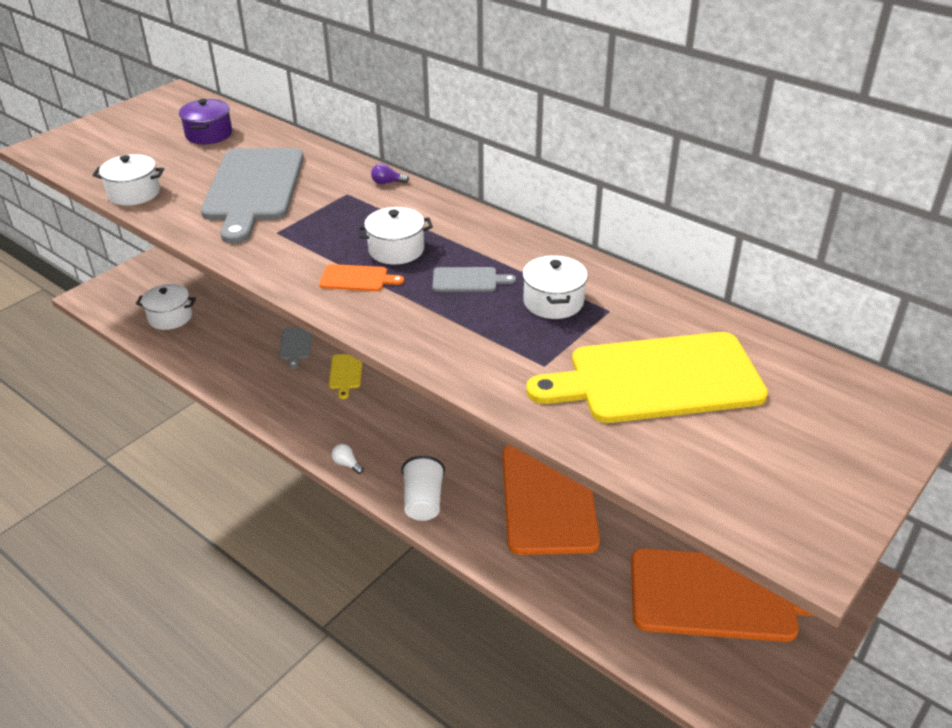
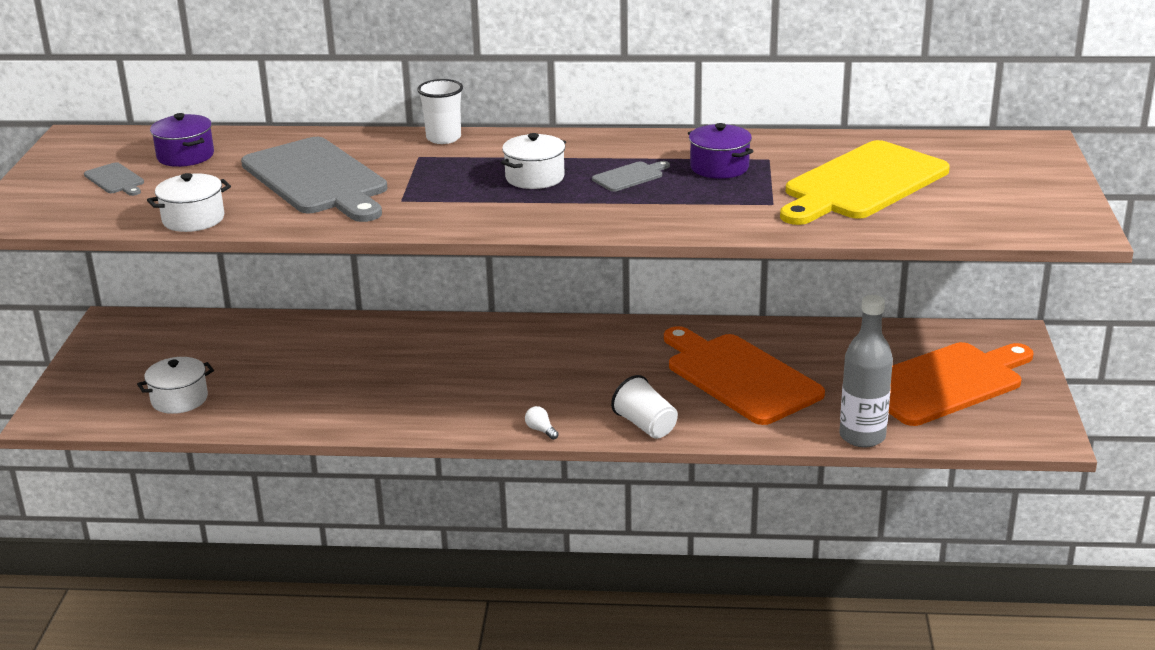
camera: 35 degrees left, 10 degrees down
grey cutting board [279,327,312,369] -> grey cutting board moved to [84,162,144,196]
orange cutting board [319,264,404,291] -> none
yellow cutting board [329,354,362,399] -> none
white light bulb [332,444,364,474] -> white light bulb turned 45 degrees clockwise [525,406,559,440]
purple light bulb [371,163,409,184] -> white cup [417,79,463,144]
white pot [522,255,588,319] -> purple pot [688,123,754,179]
none -> grey bottle [839,295,893,447]

